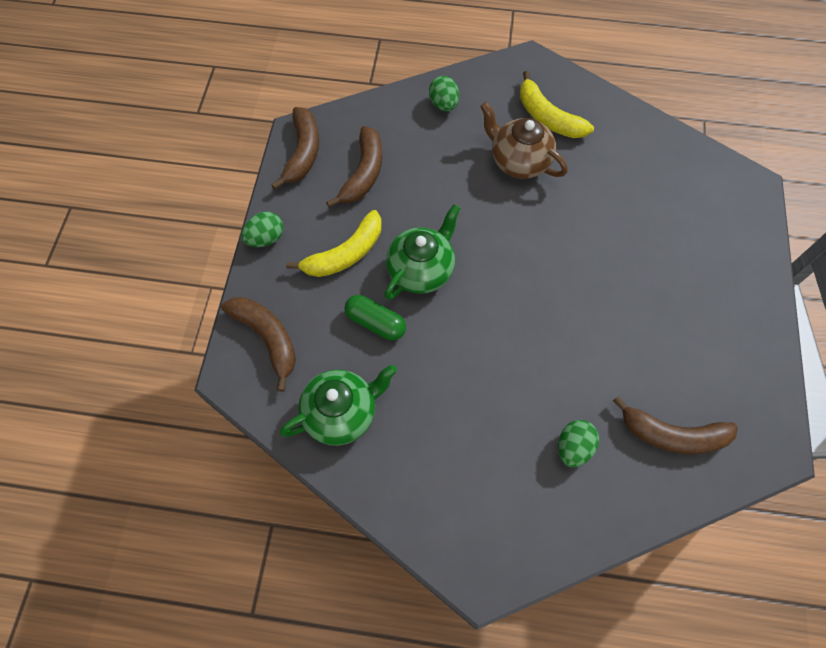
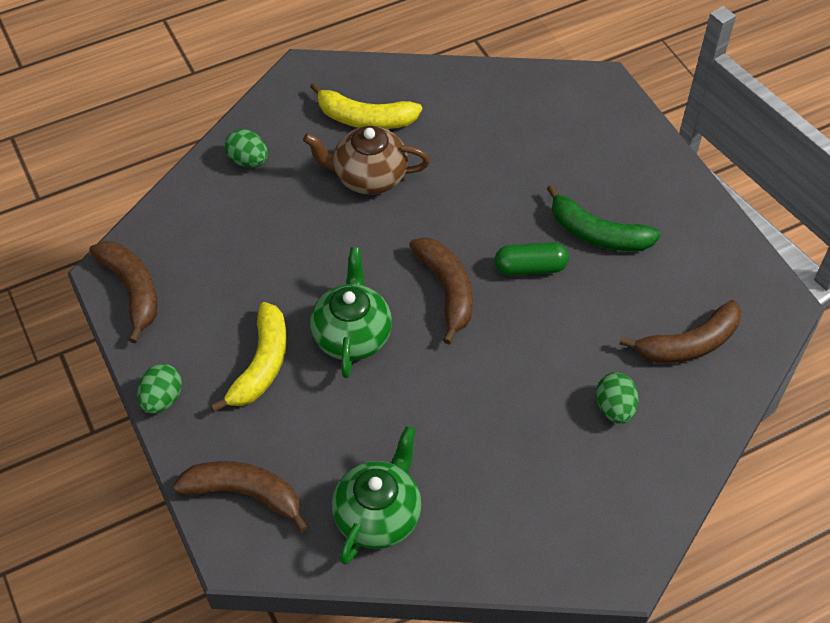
camera: 35 degrees left, 10 degrees down
brown banana [326,126,382,208] -> brown banana moved to [409,237,473,344]
green capsule [345,295,406,340] -> green capsule moved to [494,242,569,276]
none -> green banana [547,184,661,251]

